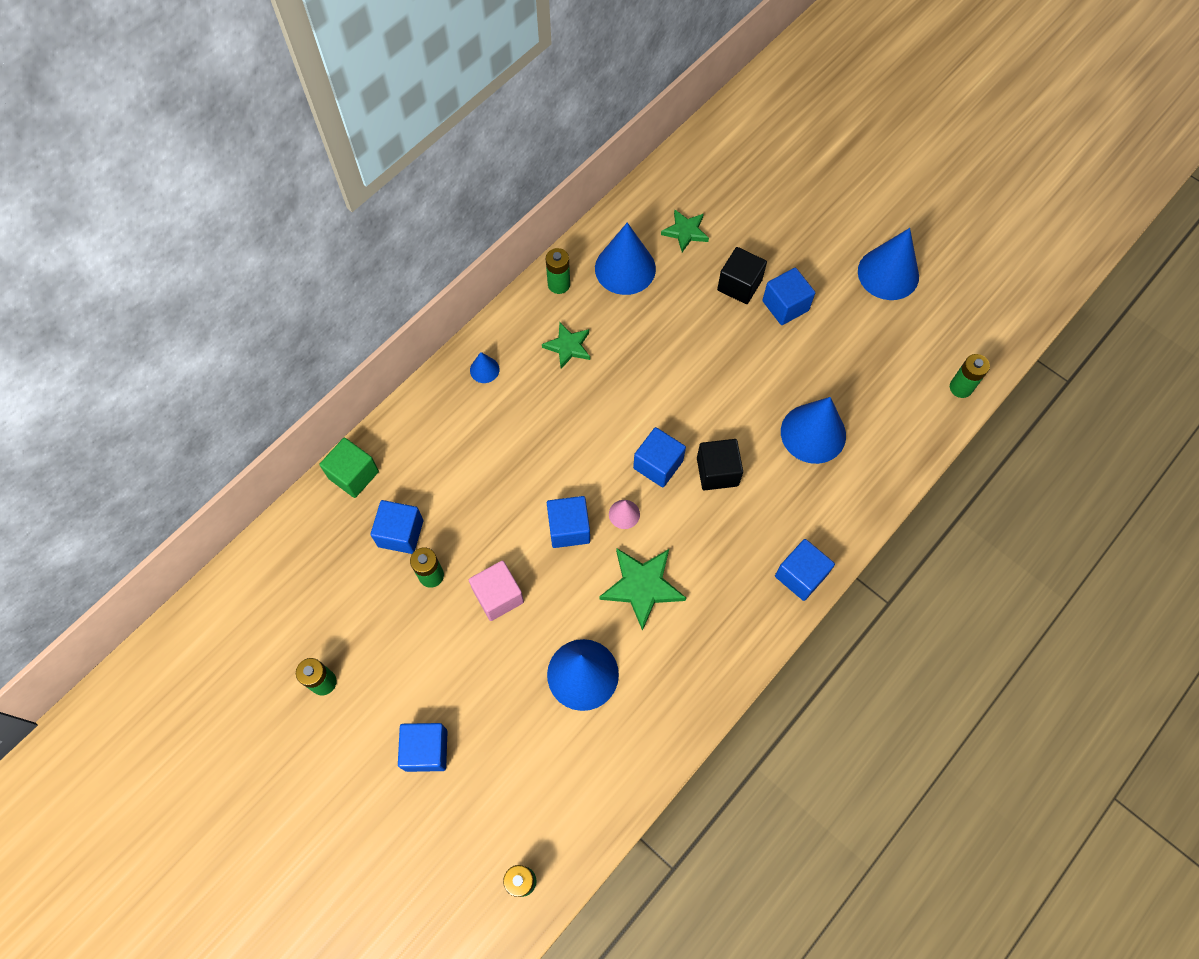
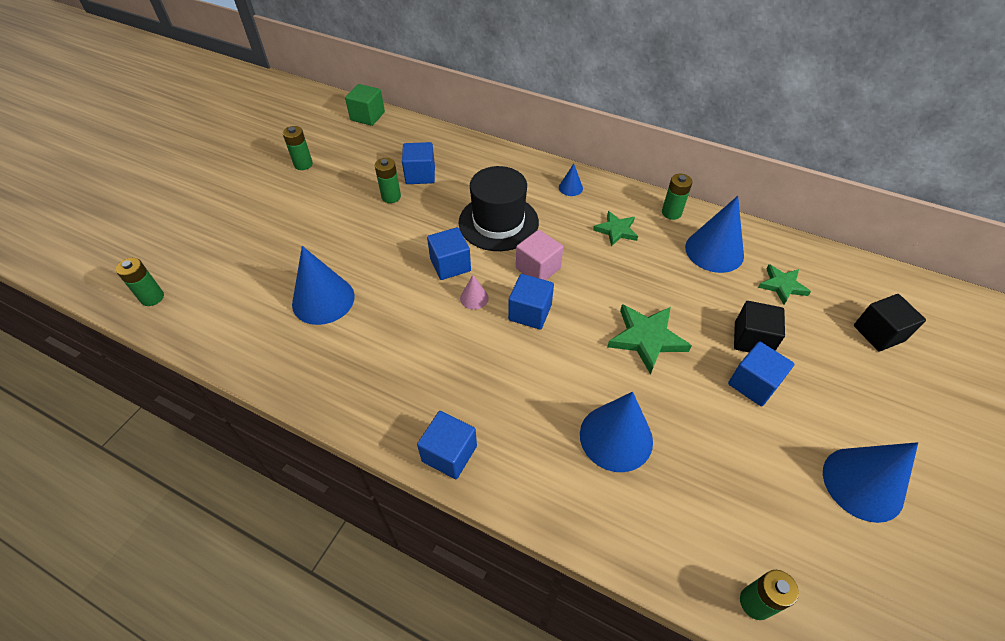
camera: 75 degrees right, 15 degrees down
green cube [319,438,379,498] -> green cube moved to [345,84,385,126]
blue cube [398,723,448,772] -> none
pink cube [469,560,524,621] -> pink cube moved to [516,230,563,280]
green star [599,549,686,631] -> green star moved to [608,304,692,375]
black cube [697,439,743,491] -> black cube moved to [854,294,926,352]
none -> black hat [458,166,539,251]

